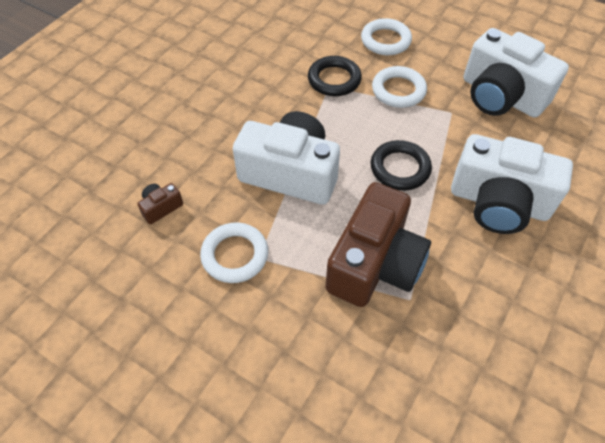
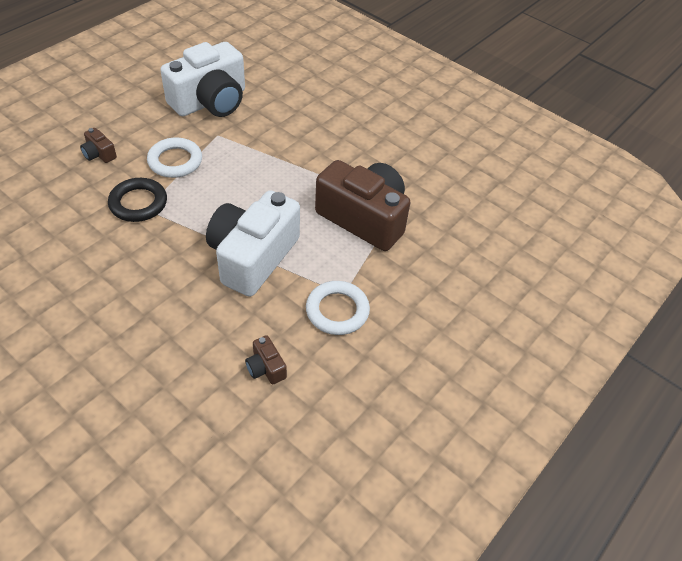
camera: 85 degrees left, 5 degrees down
white ring [361,18,412,55] -> brown camera [80,128,117,163]
black ring [371,140,432,190] -> none
white camera [451,134,573,234] -> none

